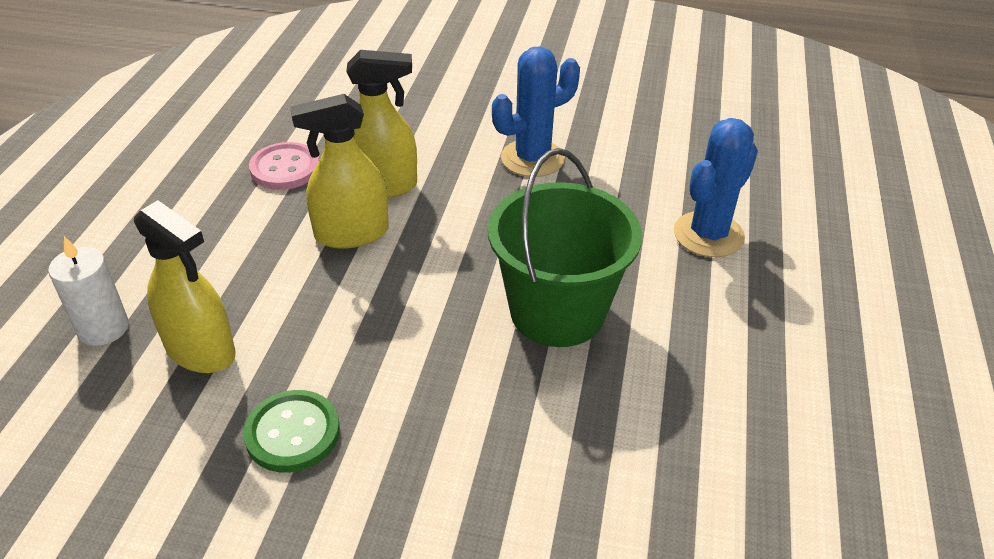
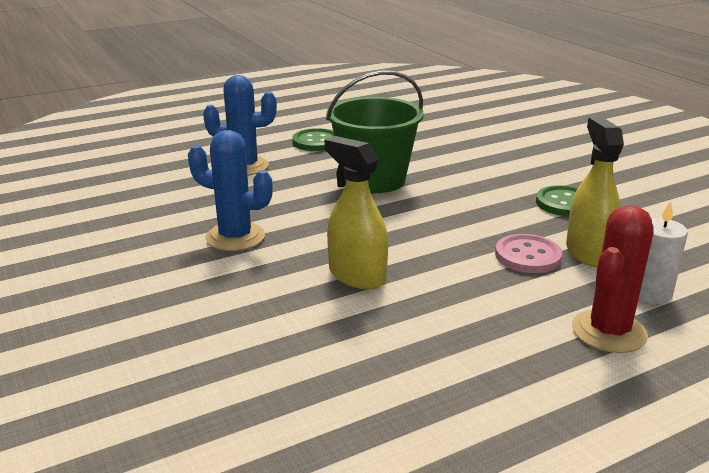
camera: 130 degrees left, 15 degrees down
pink button [249,142,319,190] -> pink button moved to [495,234,562,273]
yellow spray bottle [290,94,389,249] -> none
none -> green button [292,128,334,151]
none -> red cactus [572,205,653,353]

